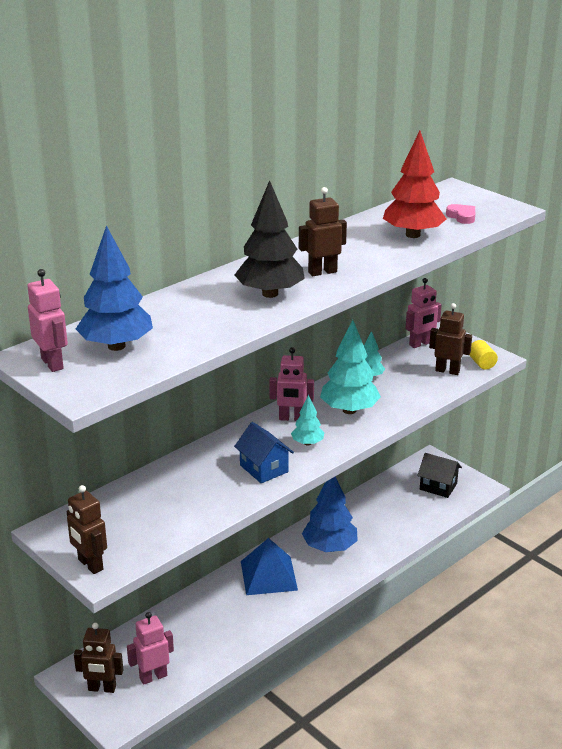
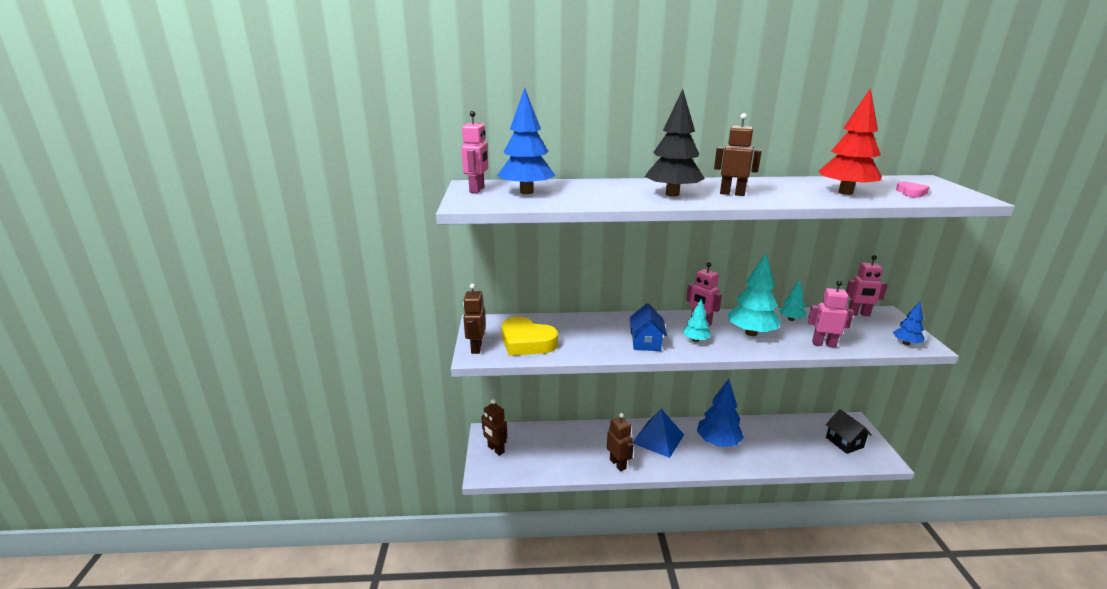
camera: 40 degrees right, 5 degrees down
pink robot [127,612,174,685] -> pink robot moved to [808,281,854,348]
brown robot [429,303,472,375] -> brown robot moved to [607,413,633,471]
yellow cylinder [469,340,498,370] -> blue tree [893,302,924,345]
none -> yellow heart [501,317,558,356]

